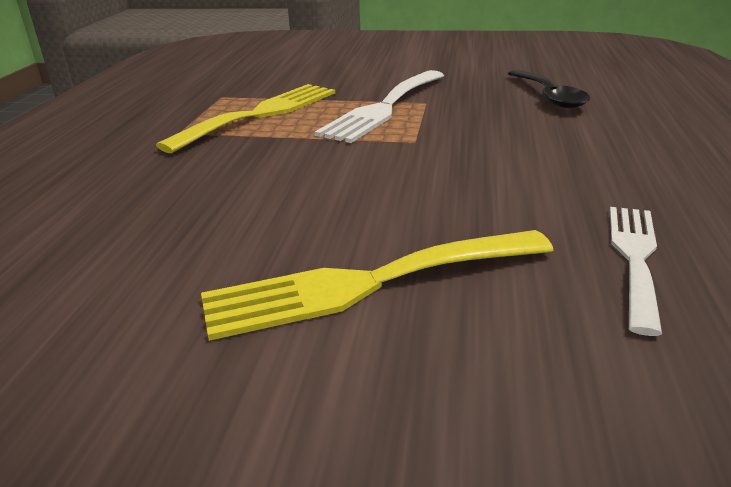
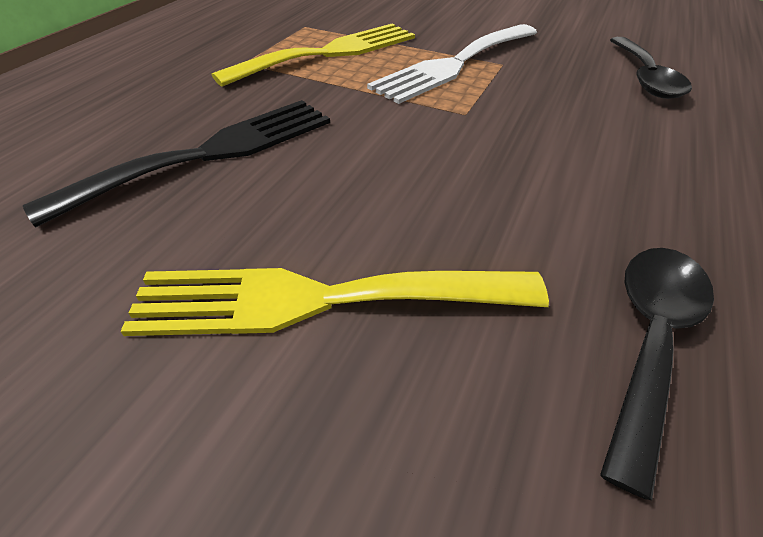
camera: 15 degrees right, 15 degrees up
white fork [610,207,662,336] -> black spoon [600,248,714,500]
none -> black fork [23,100,330,227]

